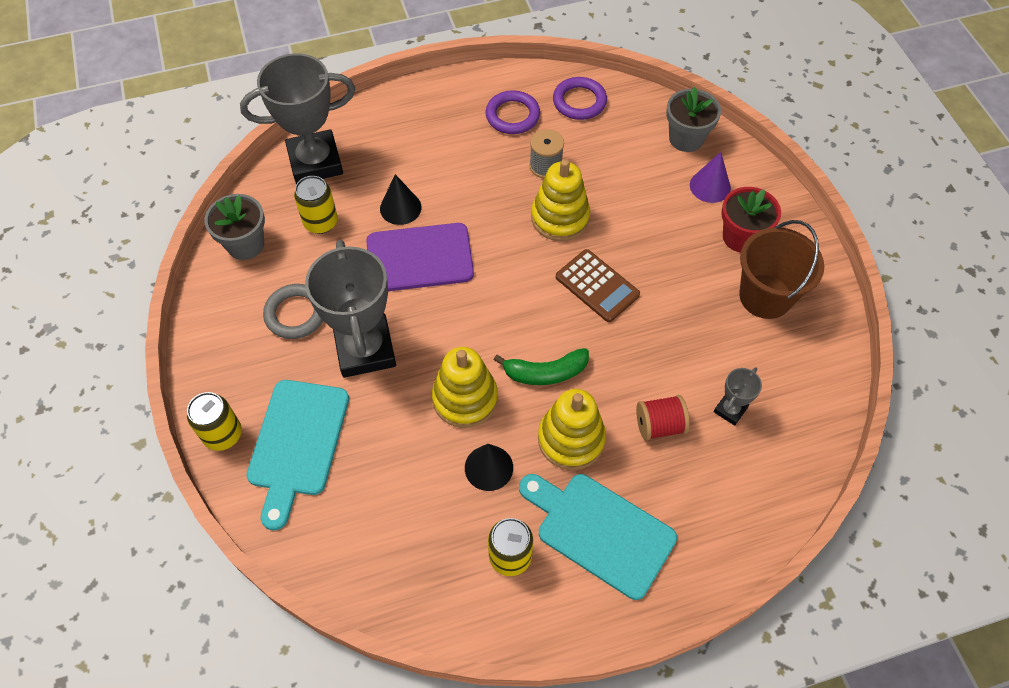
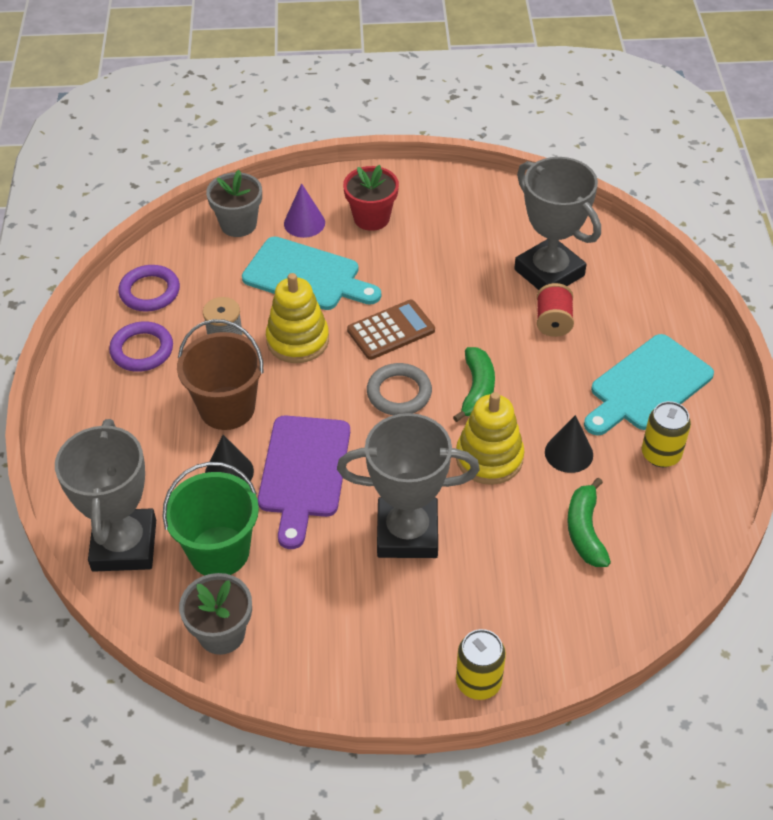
camera: 75 degrees left, 10 degrees down
turquoise cutting board [246,380,349,530] -> turquoise cutting board moved to [242,237,381,310]
grey ring [263,284,323,339] -> grey ring moved to [367,363,432,415]
yellow can [294,176,338,234] -> green bucket [163,462,259,575]
yellow stacking toy [538,389,606,470] -> none
grey trophy [714,367,762,426] -> grey trophy [514,157,601,290], size x2.22
brown bucket [739,220,824,319] -> brown bucket moved to [177,319,264,430]
none -> green banana [567,478,611,567]

